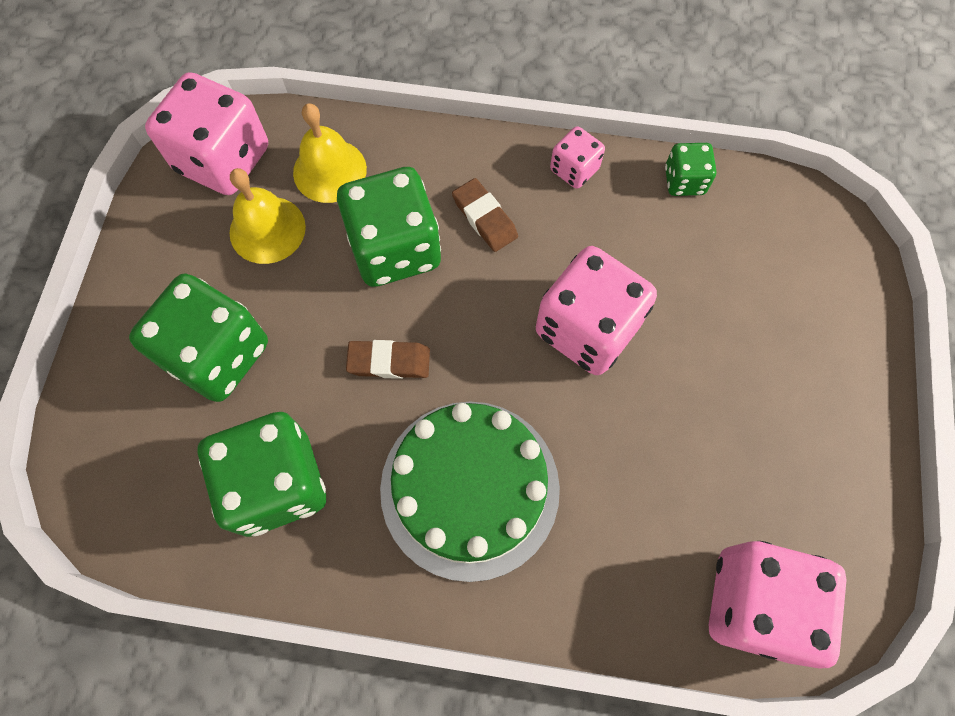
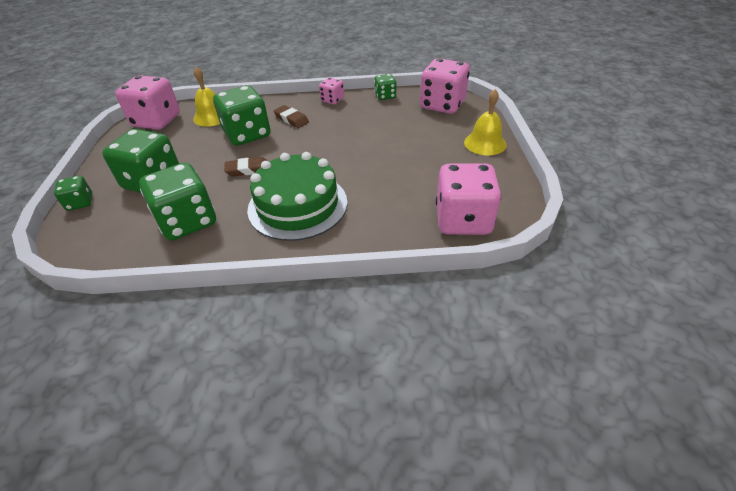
camera: 10 degrees left, 25 degrees down
yellow bell [230,168,306,264] -> yellow bell moved to [464,89,507,155]
pink dice [536,246,657,375] -> pink dice moved to [420,58,470,114]
none -> green dice [54,175,93,211]

